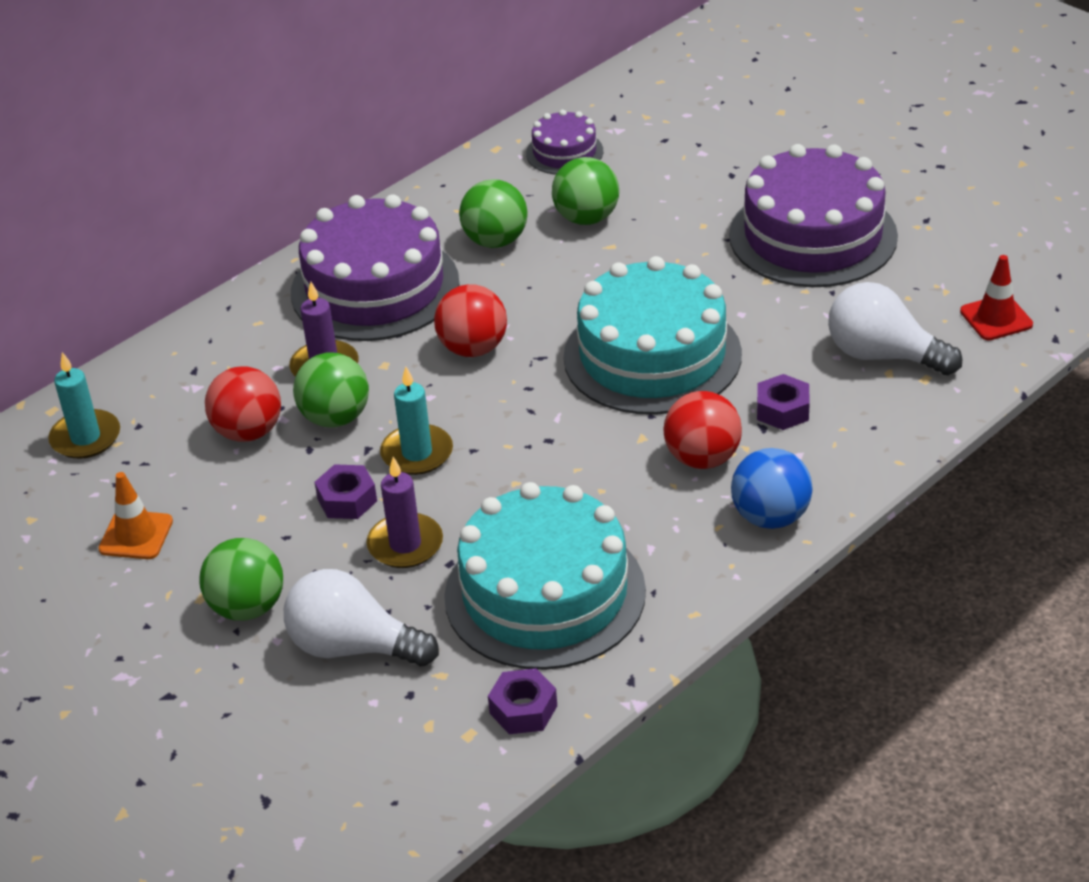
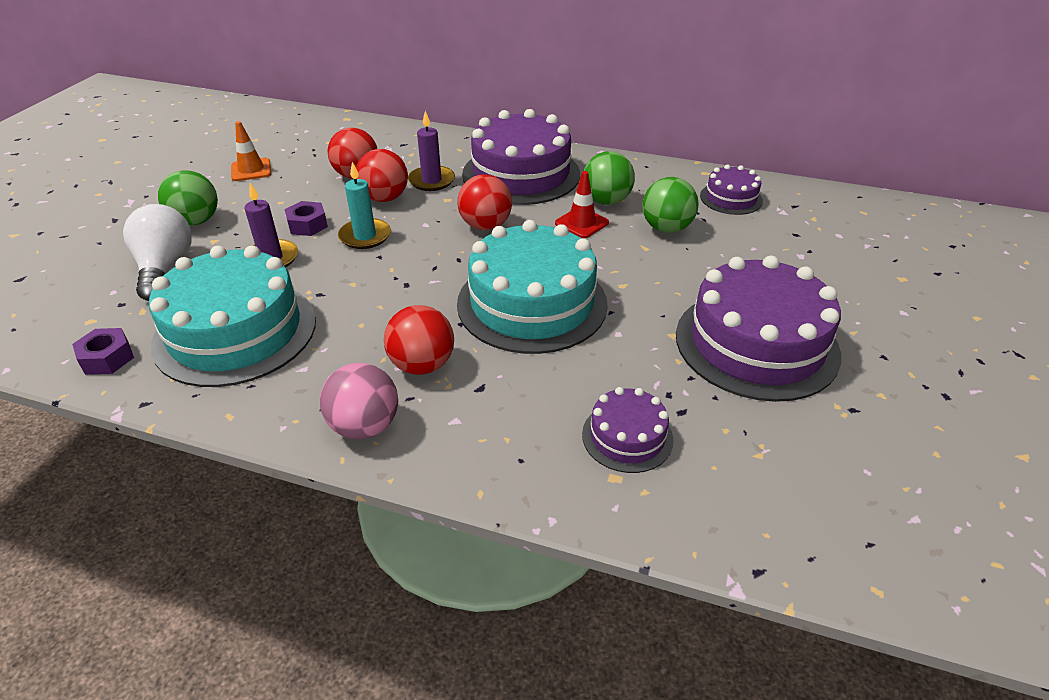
camera: 60 degrees right, 0 degrees up
turquoise candle [48,352,120,459] -> none
green ball [293,352,369,428] -> red ball [356,149,408,202]
blue ball [731,448,812,529] -> pink ball [320,363,398,439]
purple nut [757,374,810,430] -> none
white light bulb [828,282,962,375] -> purple cake [582,387,673,473]
red traffic cone [960,255,1033,340] -> red traffic cone moved to [555,171,609,238]

